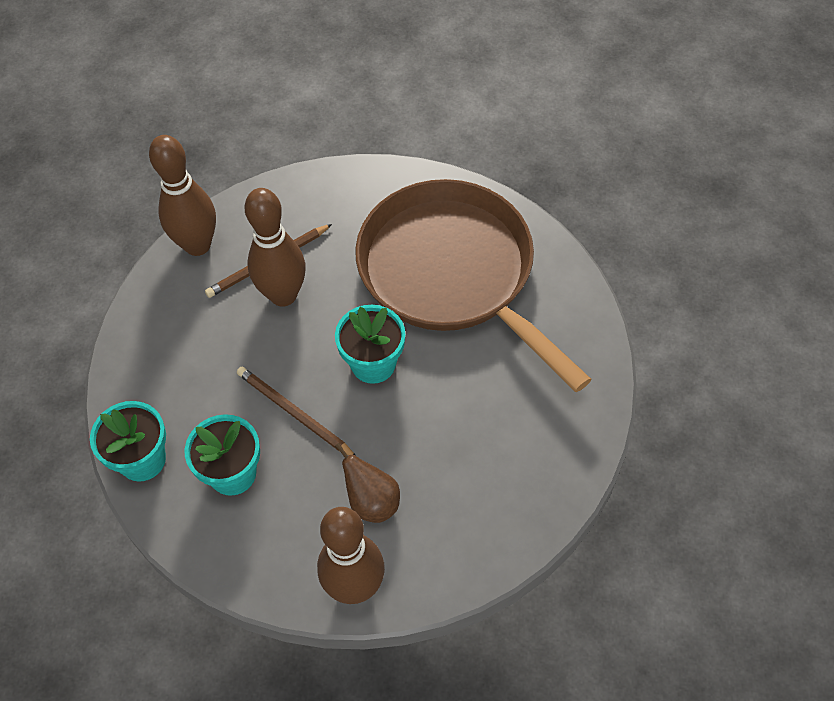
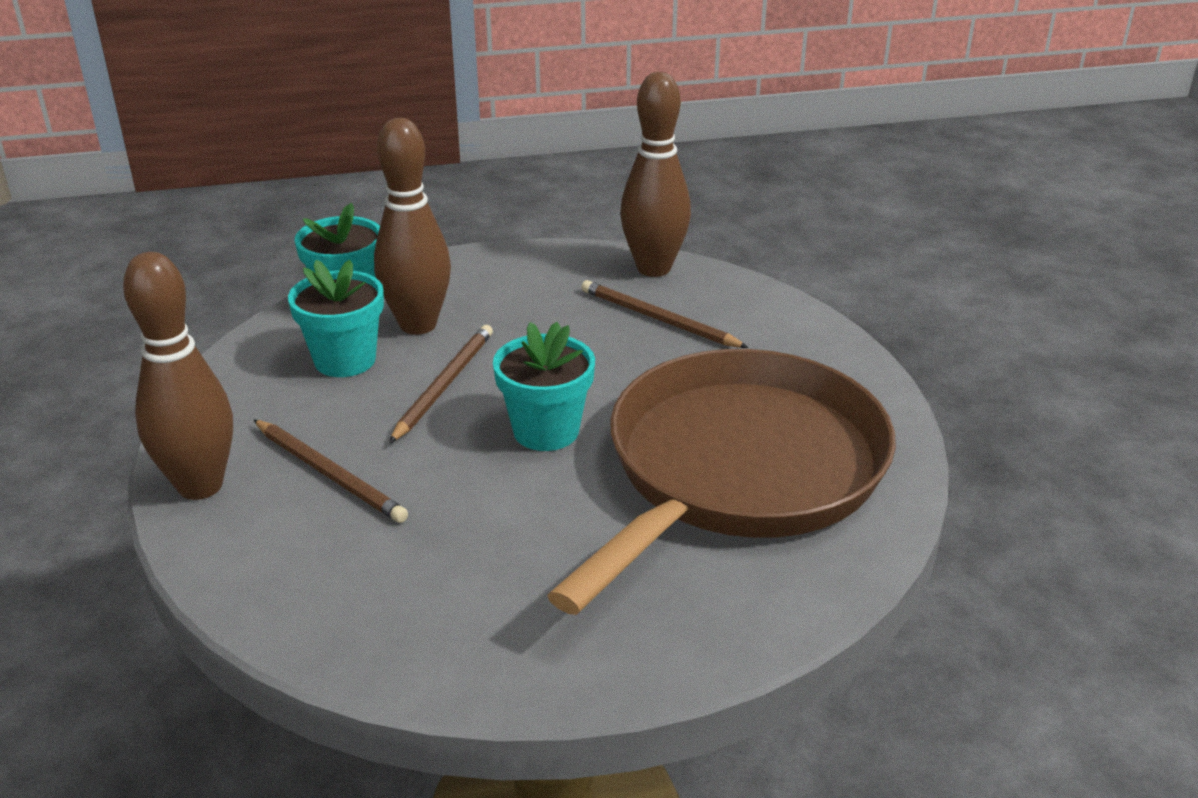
camera: 70 degrees right, 25 degrees down
brown bowling pin [245,188,305,307] -> brown bowling pin moved to [374,118,451,335]
brown pear [335,443,400,523] -> brown pencil [253,419,408,523]

